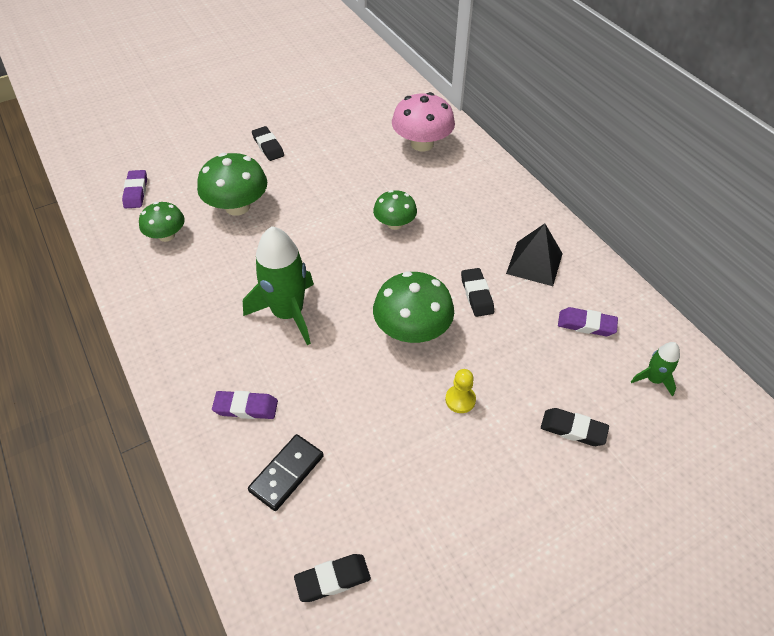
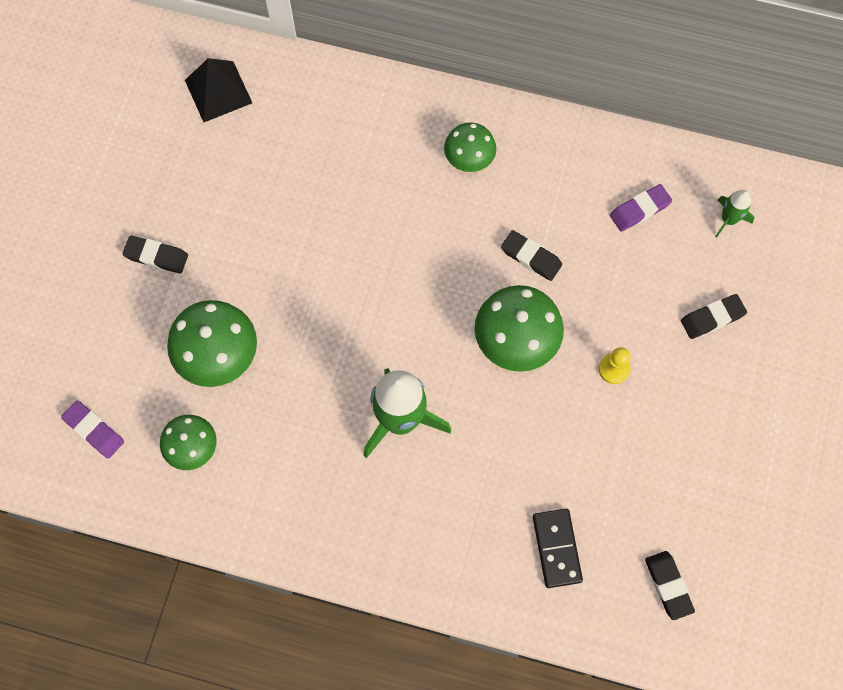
camera: 45 degrees left, 20 degrees up
purple eraser [212,391,278,419] -> none
black eraser [294,554,371,602] -> black eraser turned 45 degrees counterclockwise [645,551,695,620]
green mushroom [373,190,417,230] -> green mushroom moved to [444,122,496,172]
pink mushroom [392,92,455,151] -> none
black pyramid [506,224,563,286] -> black pyramid moved to [185,58,252,122]

